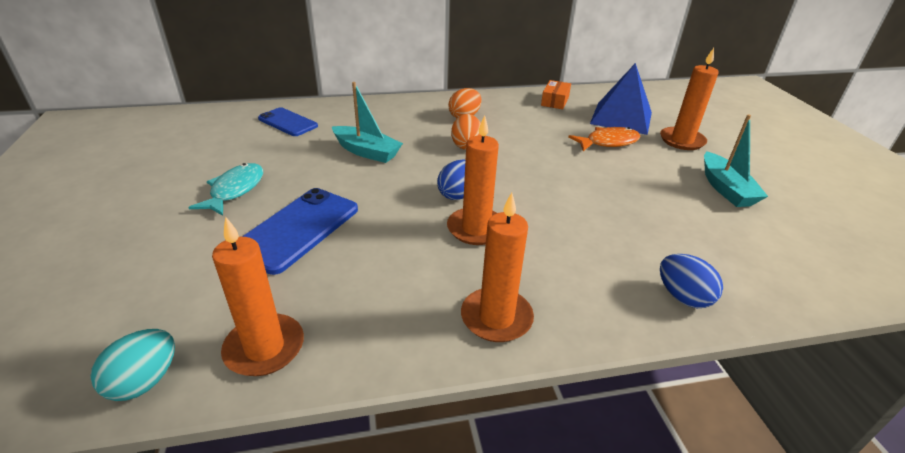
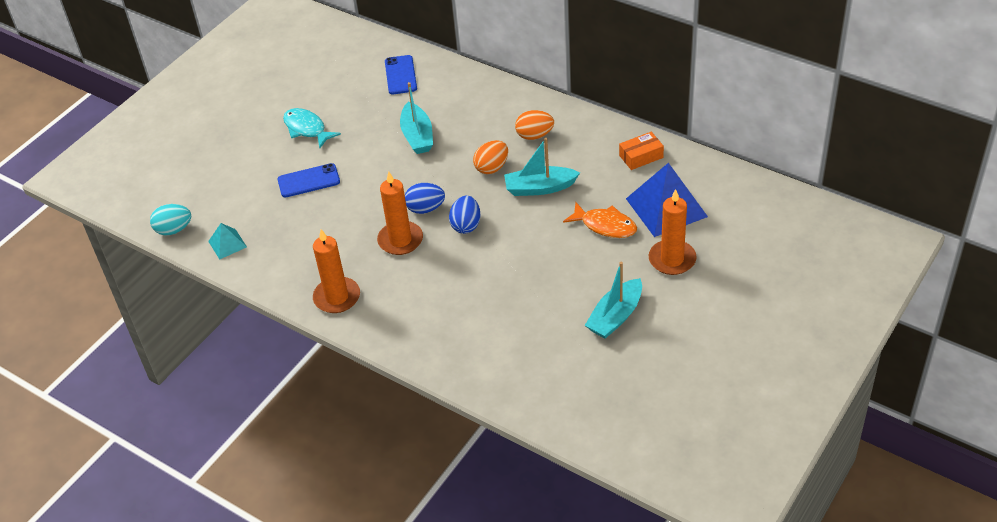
camera: 50 degrees right, 10 degrees up
turquoise fish [188,163,263,216] -> turquoise fish turned 105 degrees counterclockwise [283,108,341,148]
orange candle [212,217,304,376] -> turquoise pyramid [208,223,247,259]
blue phone [242,188,358,275] -> blue phone [277,163,340,198], size x0.66
blue egg [660,254,723,308] -> blue egg moved to [449,196,480,234]
none -> turquoise boat [504,138,580,196]

